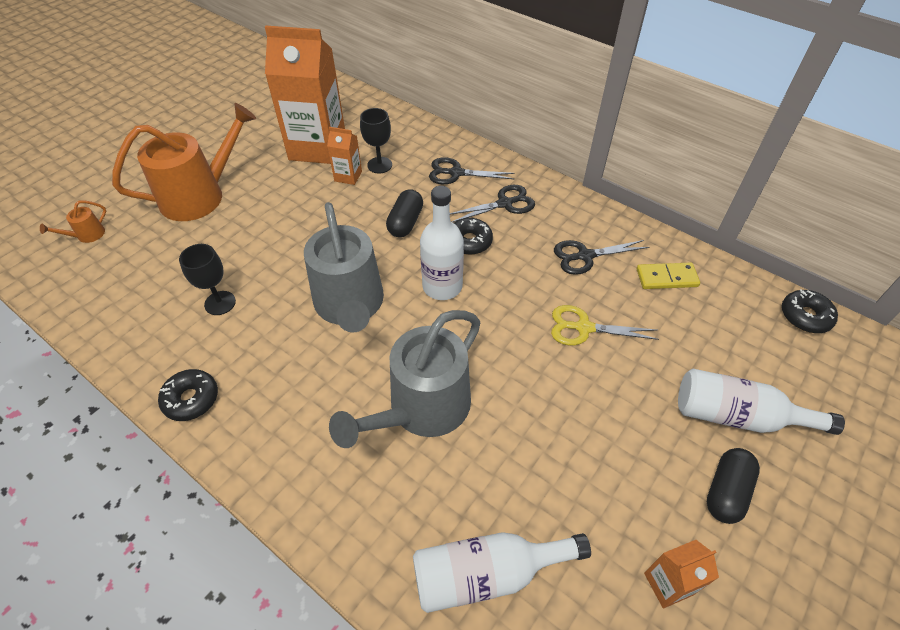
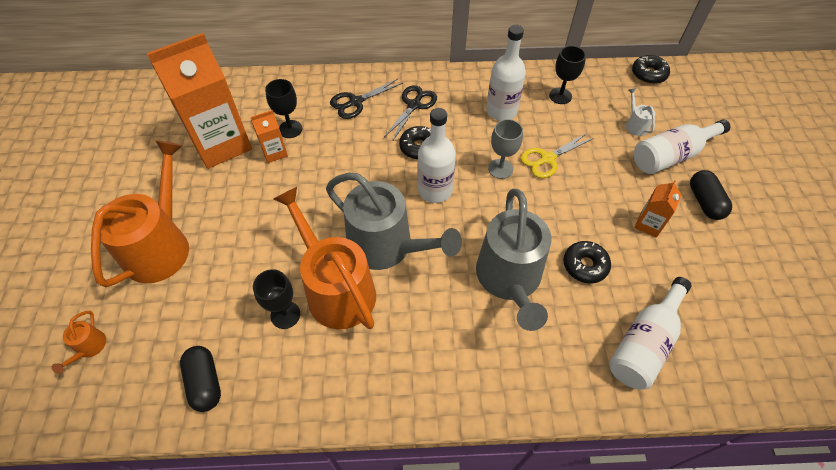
camera: 40 degrees left, 5 degrees up
black donut [158,369,218,421] -> black donut moved to [563,241,611,283]
black capsule [386,189,423,237] -> black capsule moved to [180,346,221,412]
black scissors [554,240,649,275] -> white bottle [486,25,526,121]
yellow domino [637,263,700,289] -> black goblet [549,46,586,104]
orange carton [644,540,719,608] -> orange carton moved to [634,180,682,238]
none -> orange watering can [274,187,376,329]
none -> grey goblet [488,119,523,179]
none -> white watering can [626,88,655,136]

